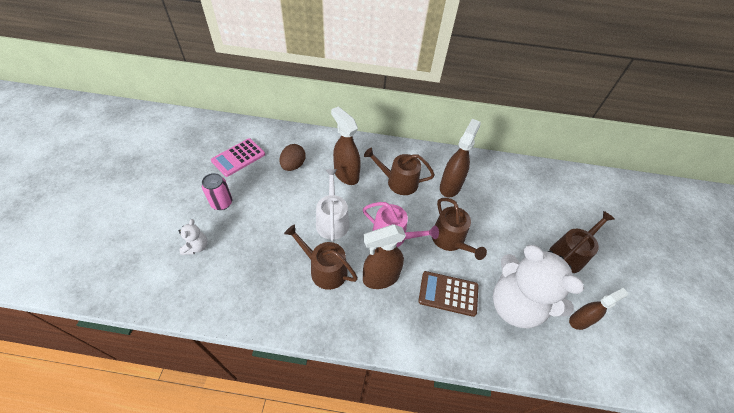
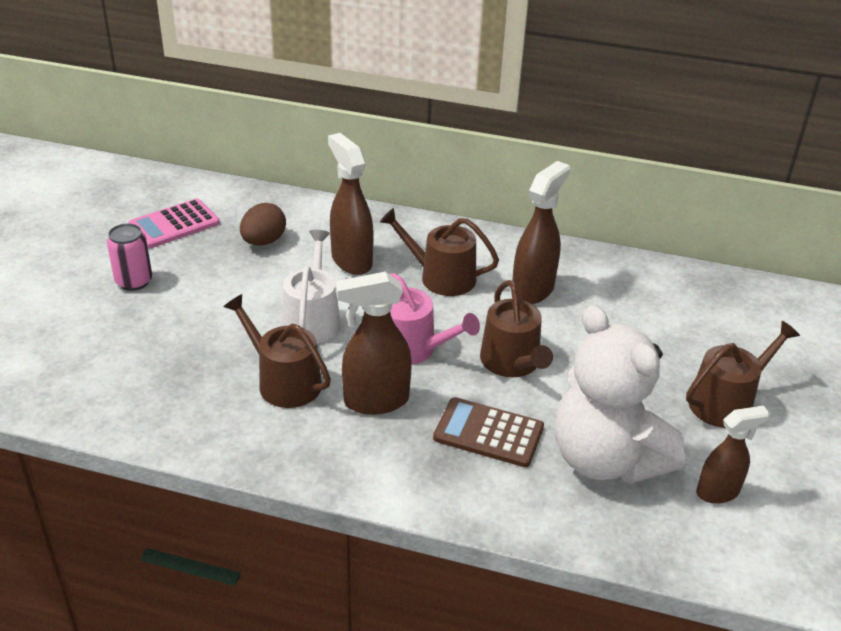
camera: 10 degrees right, 15 degrees down
white teddy bear [179,219,207,255] -> none

